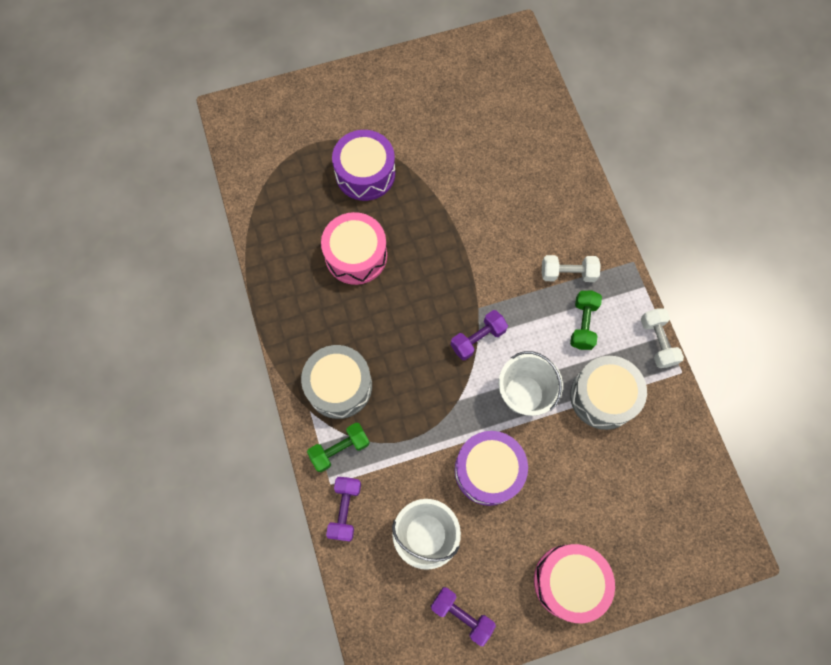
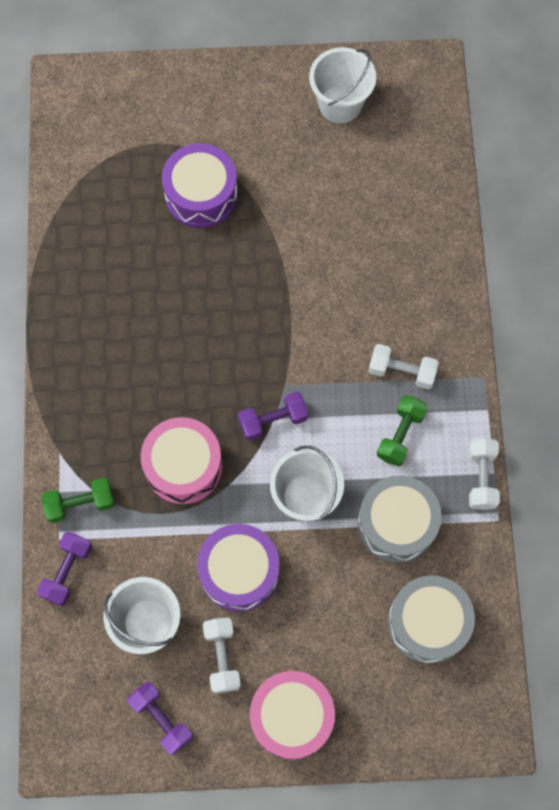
camera: 15 degrees right, 0 degrees up
grey drum [301,345,372,419] -> grey drum moved to [388,576,475,664]
pink drum [321,212,387,285] -> pink drum moved to [141,417,223,504]
none -> white dumbbell [203,618,241,693]
none -> white bucket [309,47,376,123]

